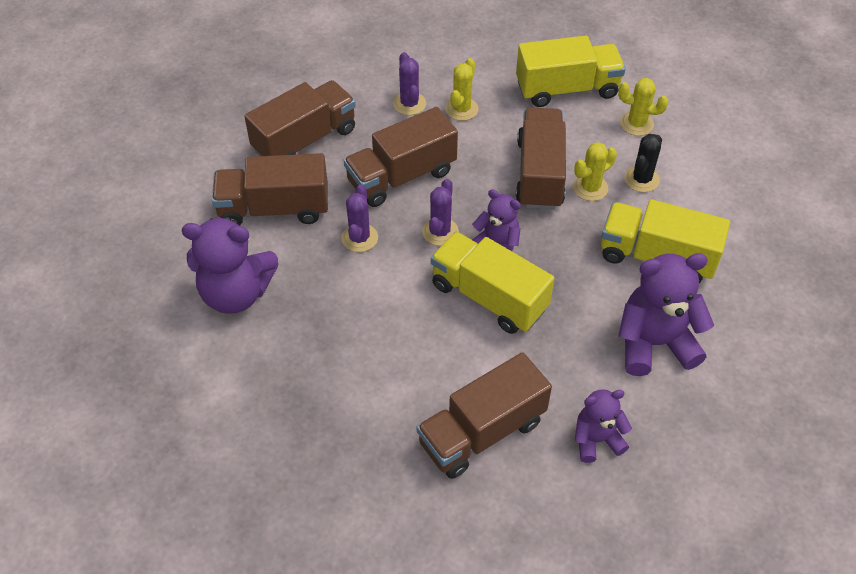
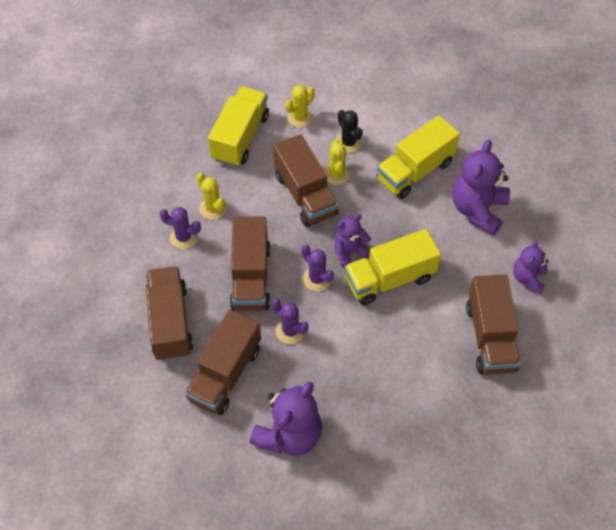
camera: 60 degrees left, 5 degrees up
brown truck [516,107,566,210] -> brown truck turned 150 degrees counterclockwise [273,134,338,227]

